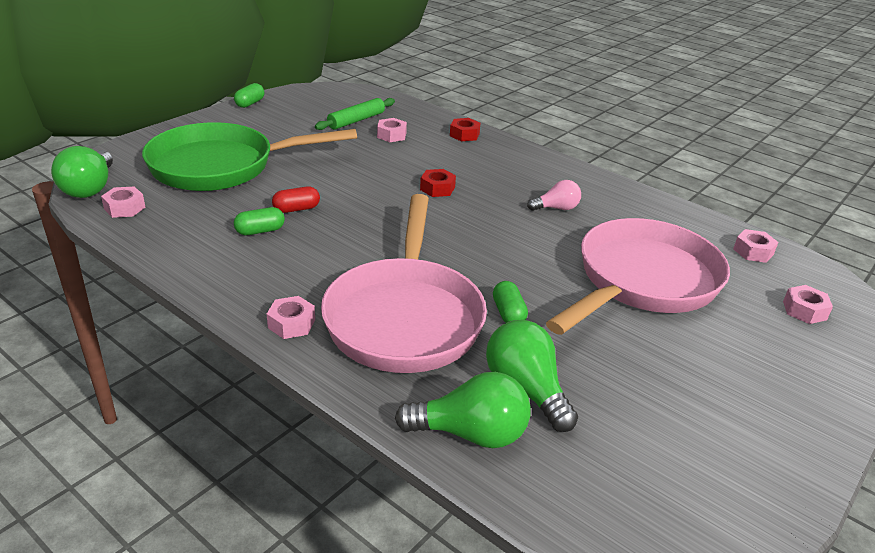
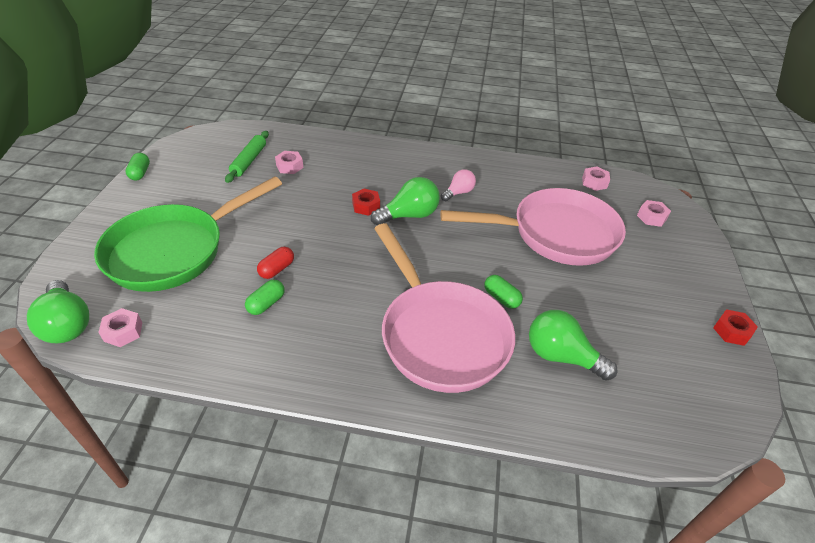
camera: 30 degrees left, 10 degrees up
pink nut [267,296,315,339] -> none
green light bulb [395,372,530,448] -> green light bulb moved to [371,177,440,225]
red nut [450,118,481,141] -> red nut moved to [713,309,758,346]
pink pan [546,218,730,335] -> pink pan turned 75 degrees clockwise [440,188,626,266]

